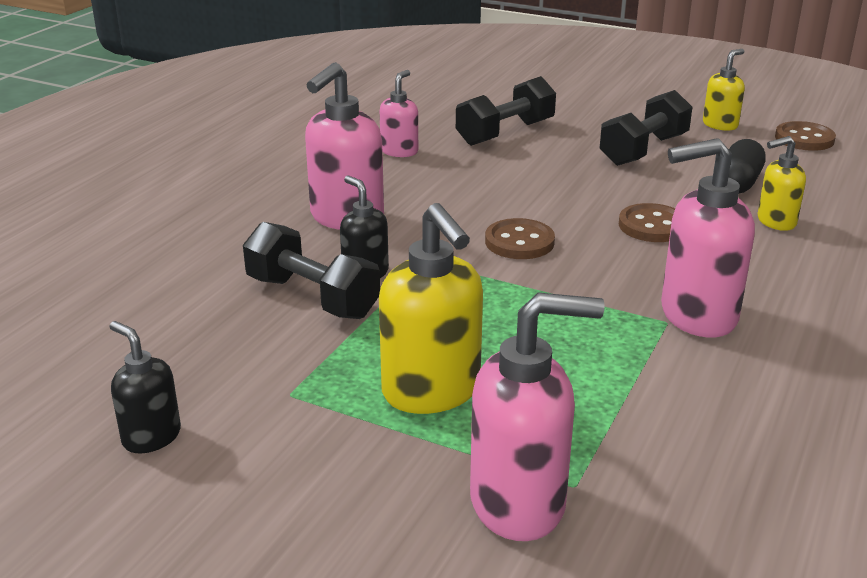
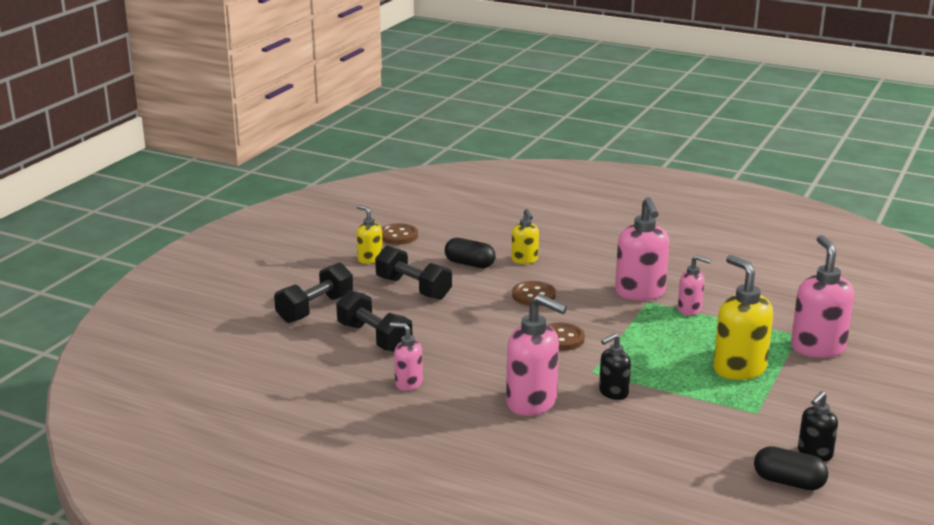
camera: 90 degrees left, 5 degrees down
black dumbbell [243,222,380,319] -> black dumbbell moved to [274,262,353,323]
yellow soap dispenser [379,203,483,414] -> yellow soap dispenser turned 90 degrees counterclockwise [713,255,773,380]
none -> pink soap dispenser [678,255,712,316]
none -> black capsule [754,446,828,491]

